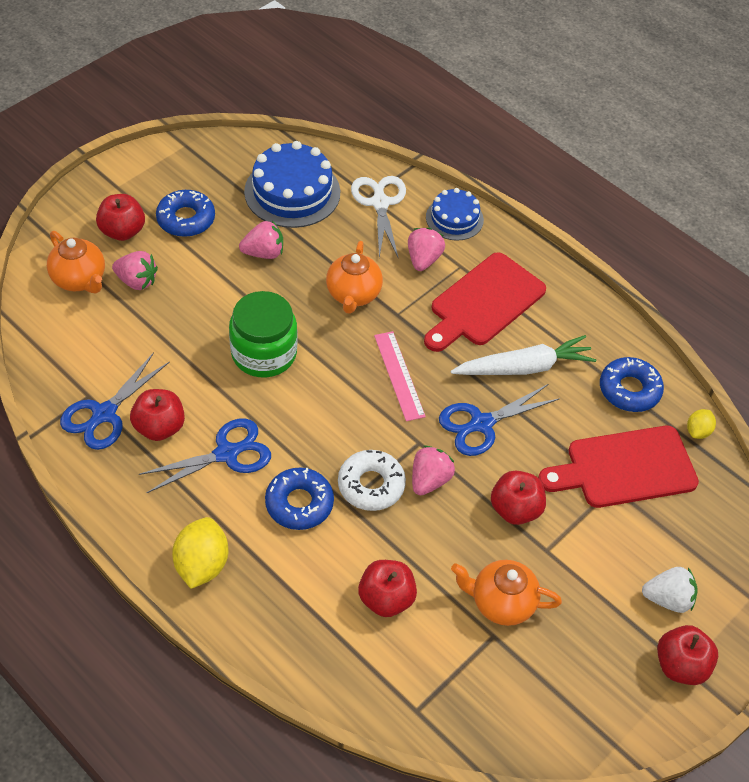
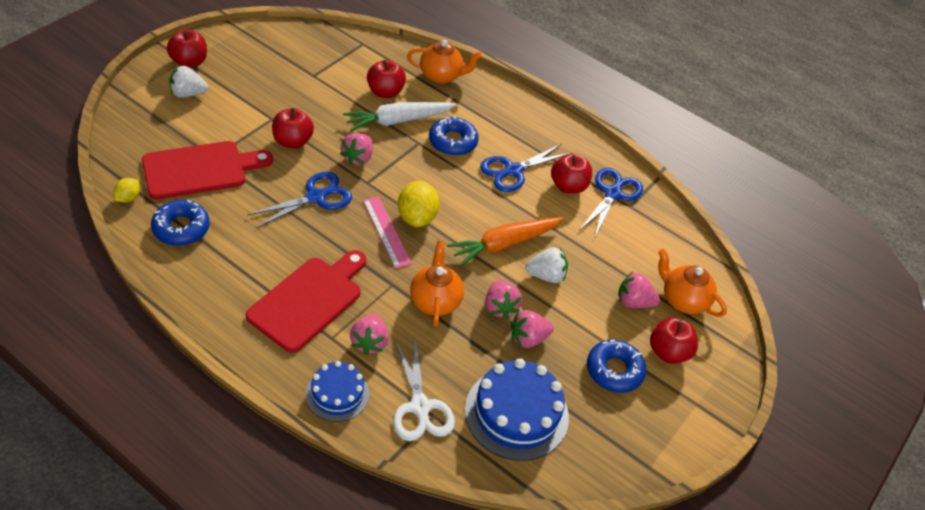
camera: 170 degrees right, 5 degrees down
yellow lemon [172,517,228,589] -> yellow lemon moved to [398,181,440,227]
green jar [229,291,297,377] -> orange carrot [447,217,564,266]
white donut [338,450,406,511] -> none
white carrot [450,335,596,375] -> white carrot moved to [343,102,457,132]
orange teapot [451,560,562,626] -> orange teapot moved to [407,40,482,84]
none -> pink strawberry [485,280,522,319]
none -> white strawberry [526,247,568,283]

